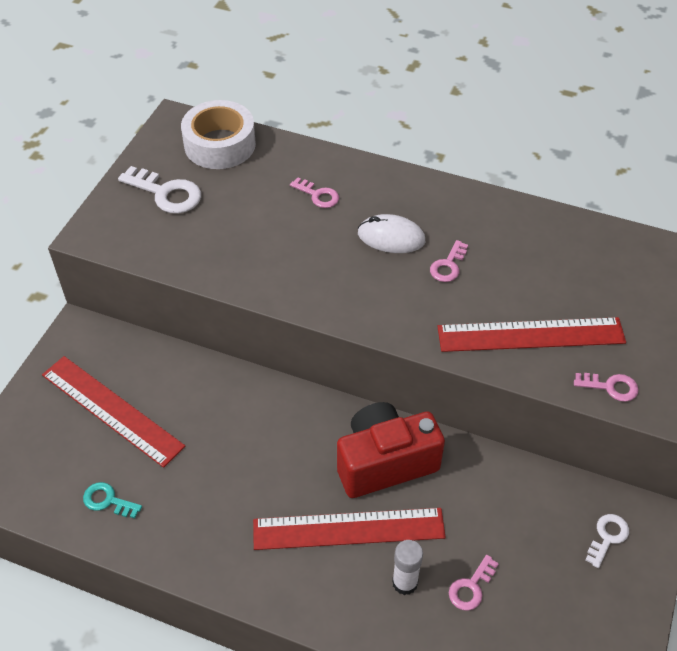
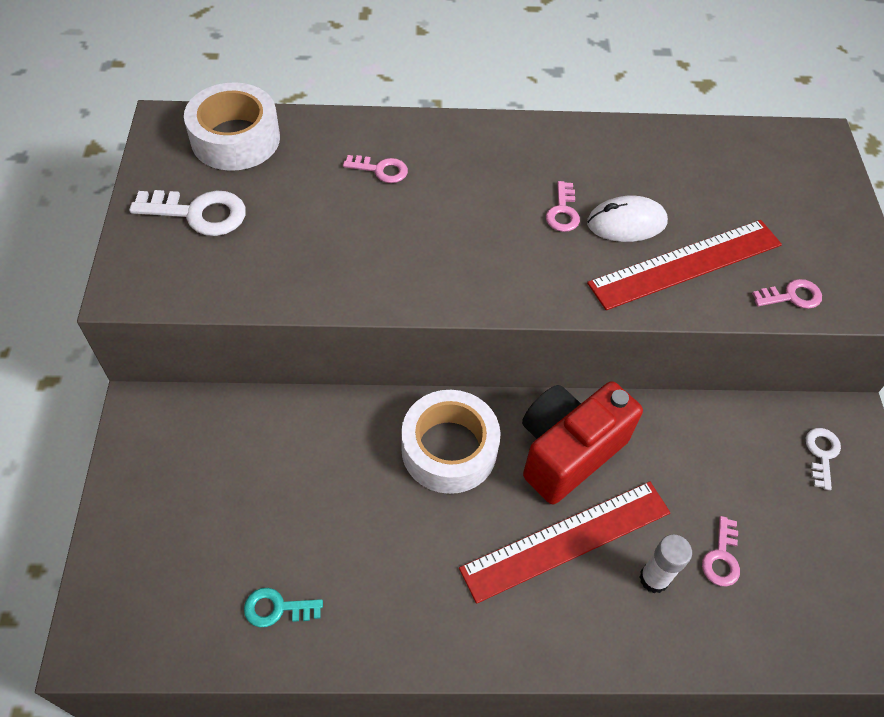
camera: 25 degrees left, 5 degrees up
red ruler [42,356,185,468] -> none
white mouse [358,214,425,253] -> white mouse moved to [587,196,668,242]
none -> white tape [401,390,501,494]

